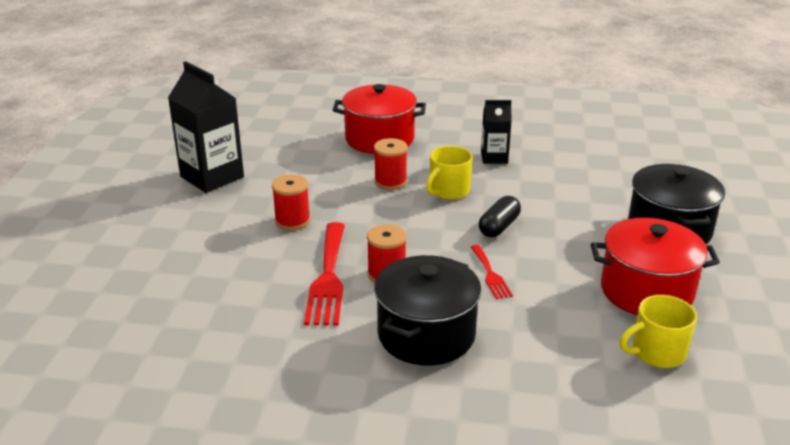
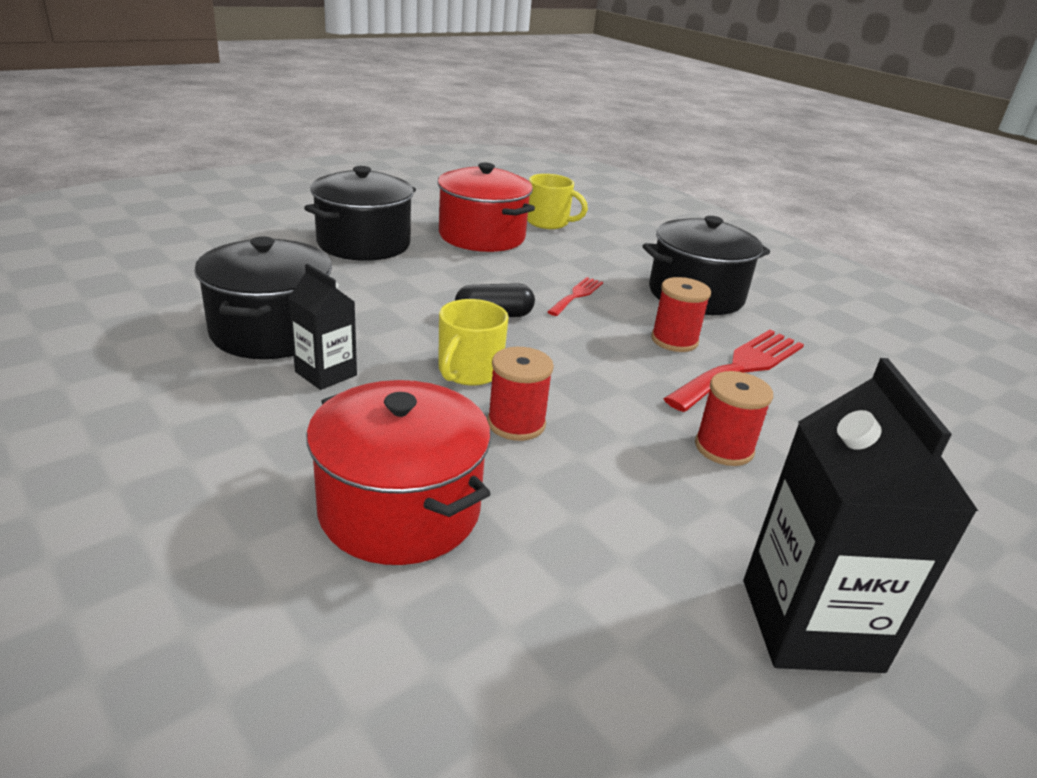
camera: 140 degrees left, 0 degrees up
yellow mug [426,146,473,200] -> yellow mug turned 120 degrees clockwise [438,299,509,386]
none -> black pot [195,236,332,359]

